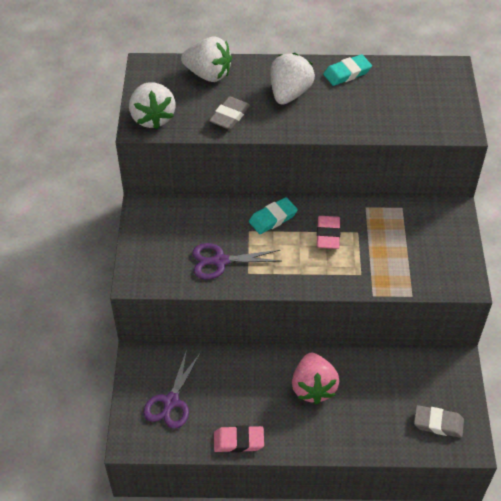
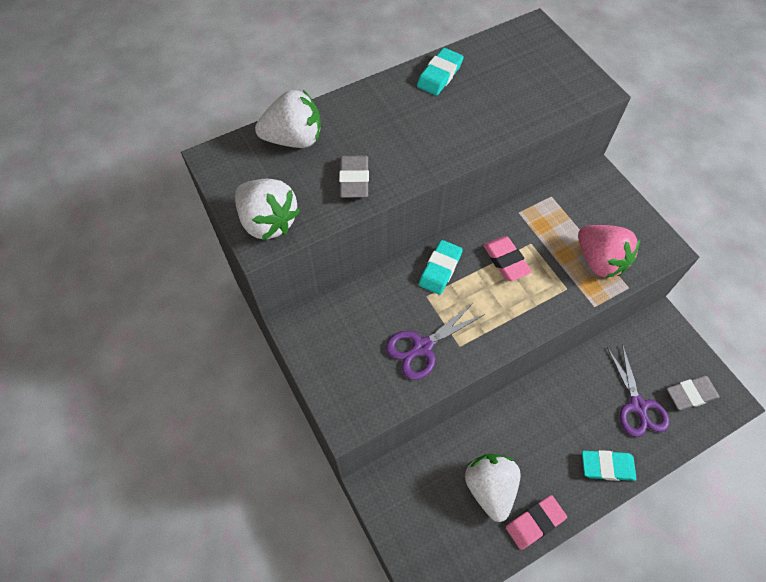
camera: 30 degrees left, 10 degrees up
purple scissors [144,350,201,429] -> purple scissors moved to [607,343,669,437]
white strawberry [270,53,315,105] -> white strawberry moved to [465,454,521,522]
pink strawberry [292,353,340,405] -> pink strawberry moved to [578,225,640,278]
none -> turquoise eraser [582,450,637,481]

